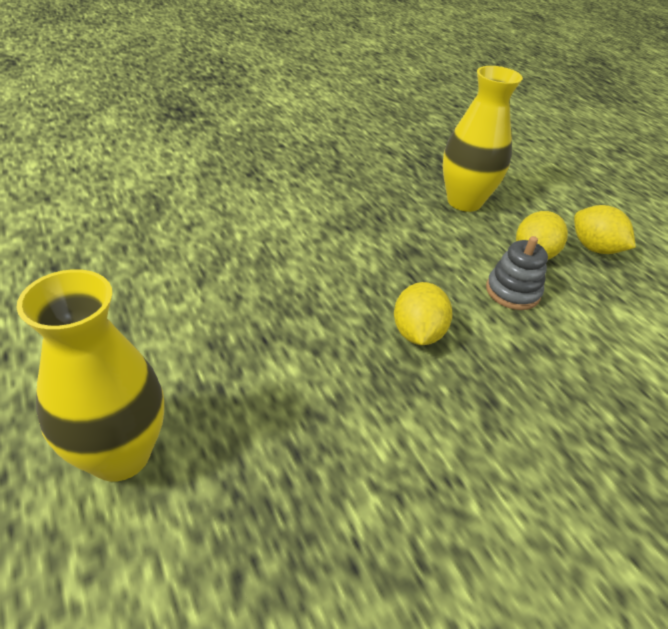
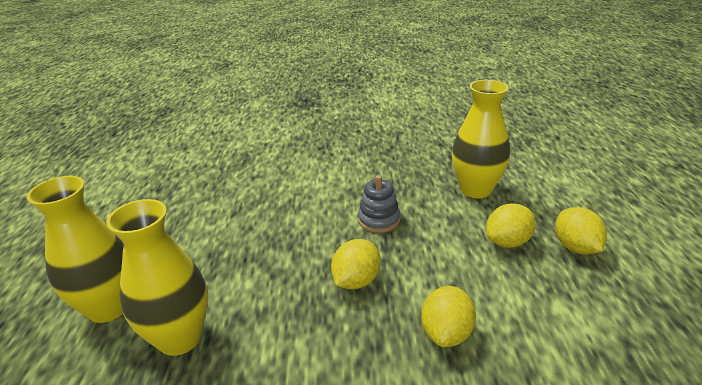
camera: 30 degrees right, 10 degrees down
grey stacking toy [486,236,548,310] -> grey stacking toy moved to [358,175,400,233]
none -> yellow vase [106,199,208,356]
none -> yellow lemon [421,286,476,347]

